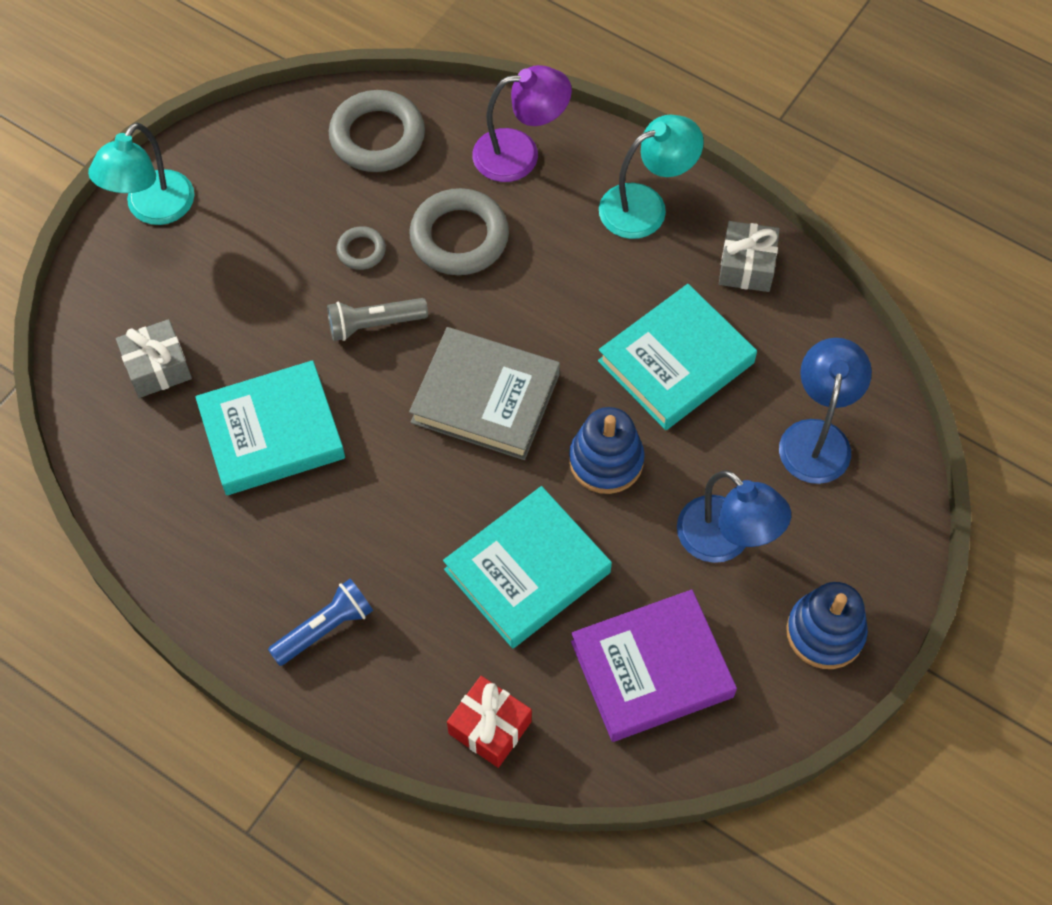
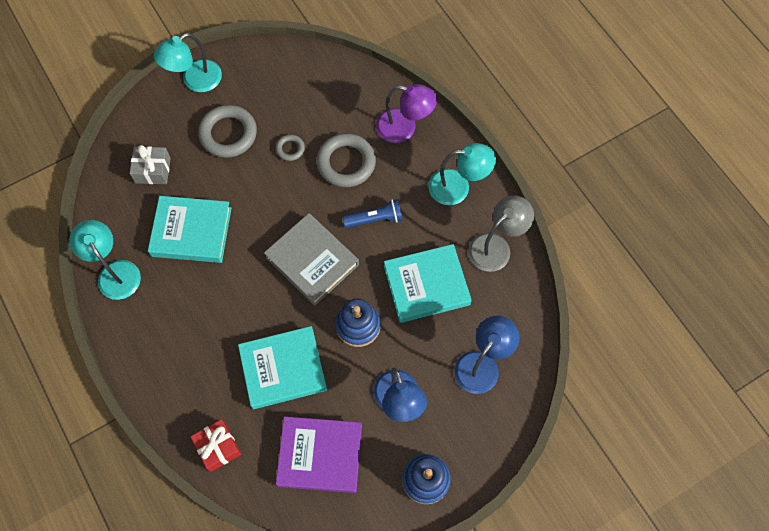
camera: 25 degrees right, 5 degrees up
blue flashlight [268,579,373,666] -> blue flashlight moved to [342,199,403,228]
grey flashlight [327,298,428,341] -> none
grey ring [329,90,425,172] -> grey ring moved to [198,105,257,158]
grey gift [719,221,780,292] -> grey lamp [468,195,534,272]
none -> turquoise lamp [69,220,141,300]

